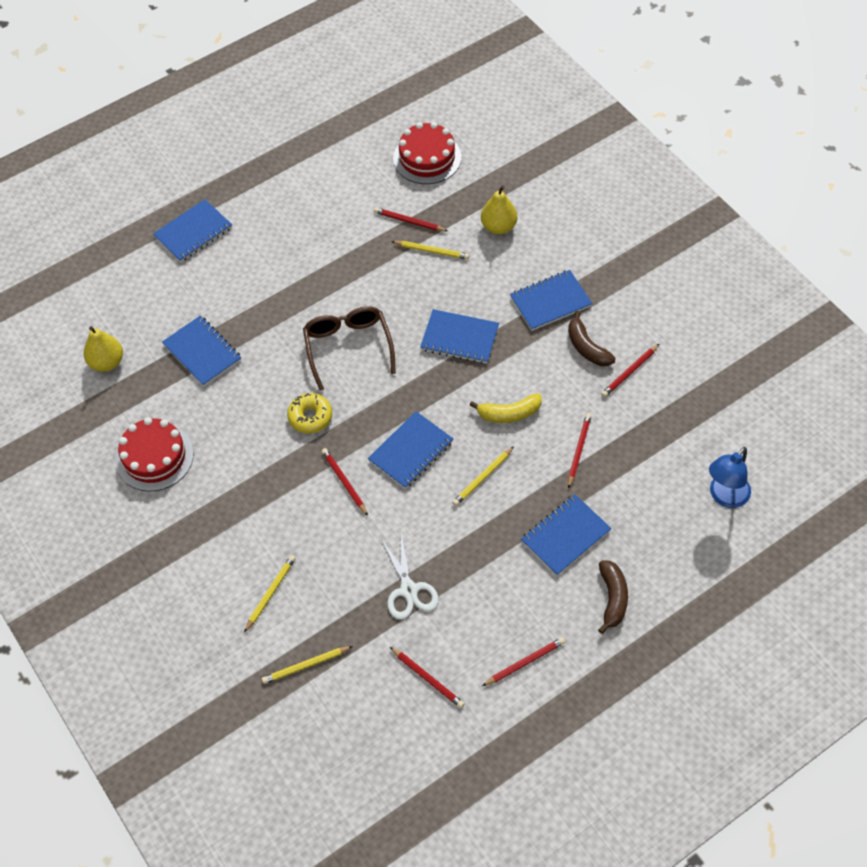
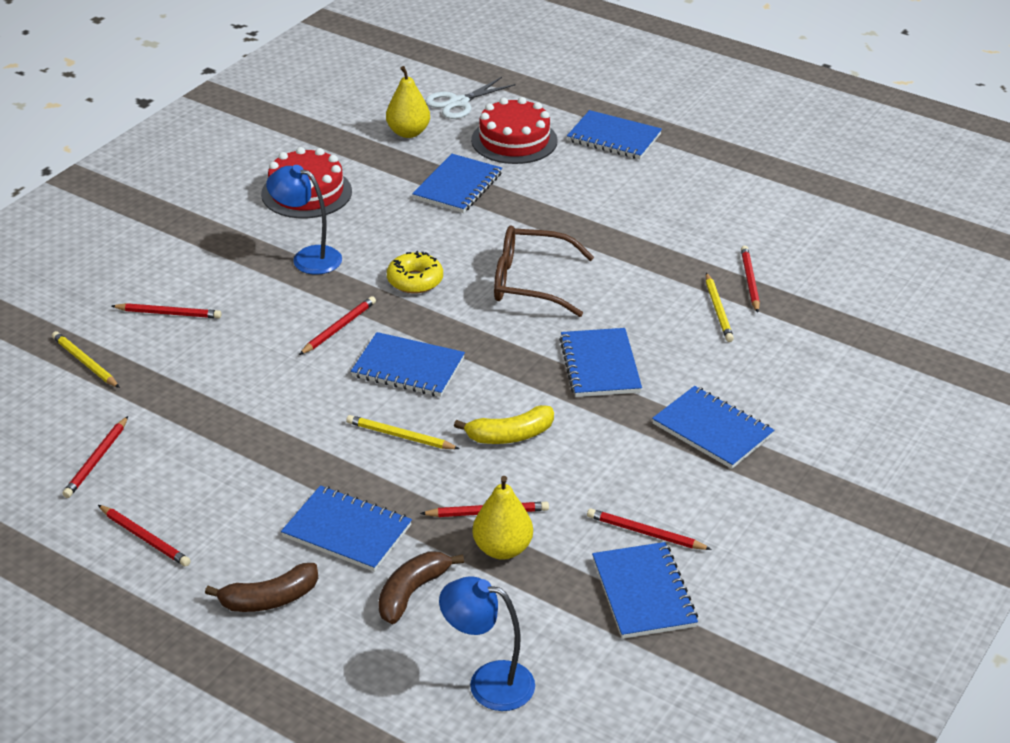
camera: 65 degrees right, 20 degrees down
yellow pencil [244,555,296,632] -> red pencil [112,303,221,318]
brown glasses [303,306,396,391] -> brown glasses turned 135 degrees counterclockwise [494,225,594,317]
white scissors [381,534,439,620] -> white scissors moved to [425,77,516,119]
red cake [393,122,461,184] -> red cake moved to [471,97,558,164]
yellow banana [469,393,542,423] -> yellow banana turned 75 degrees counterclockwise [454,405,554,444]
yellow pear [481,185,517,234] -> yellow pear moved to [473,476,533,560]
brown banana [568,311,616,366] -> brown banana moved to [378,551,464,624]
none -> blue lamp [266,165,342,275]
none -> blue notebook [592,542,698,639]

